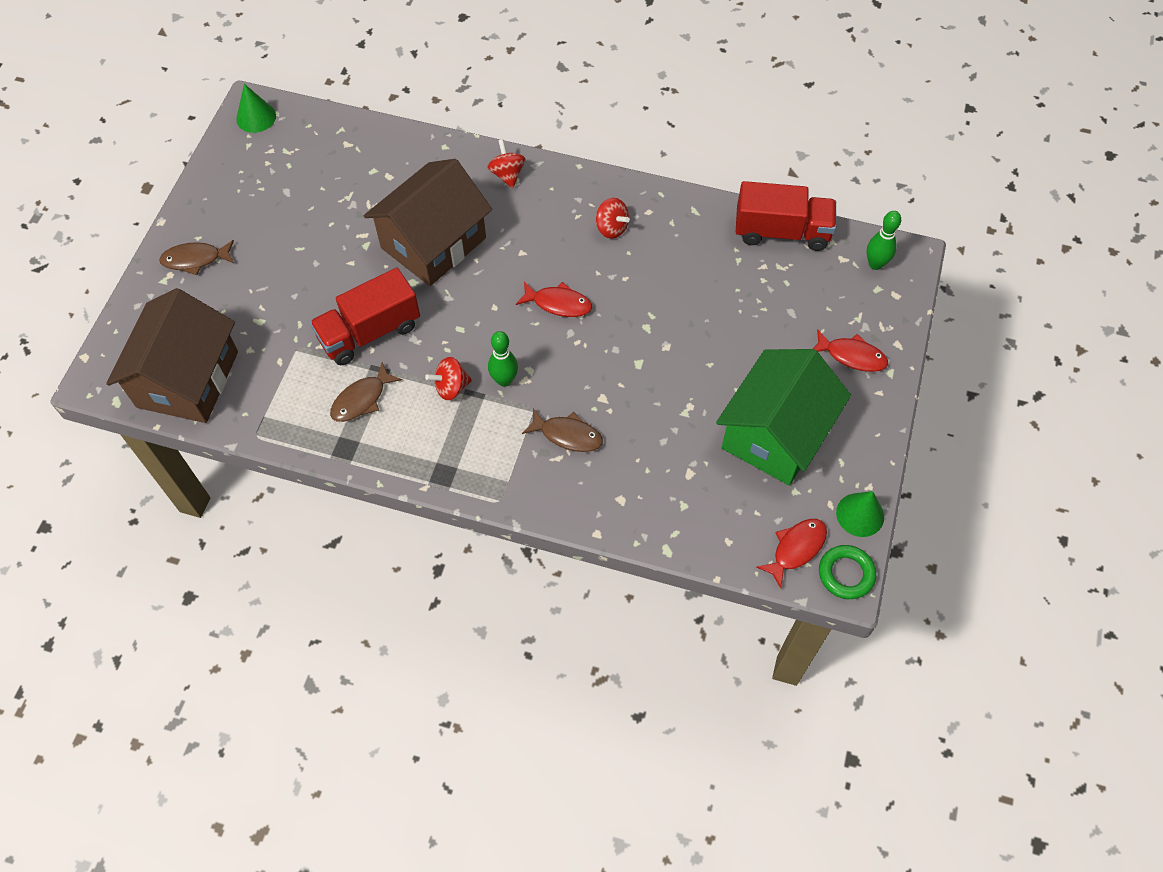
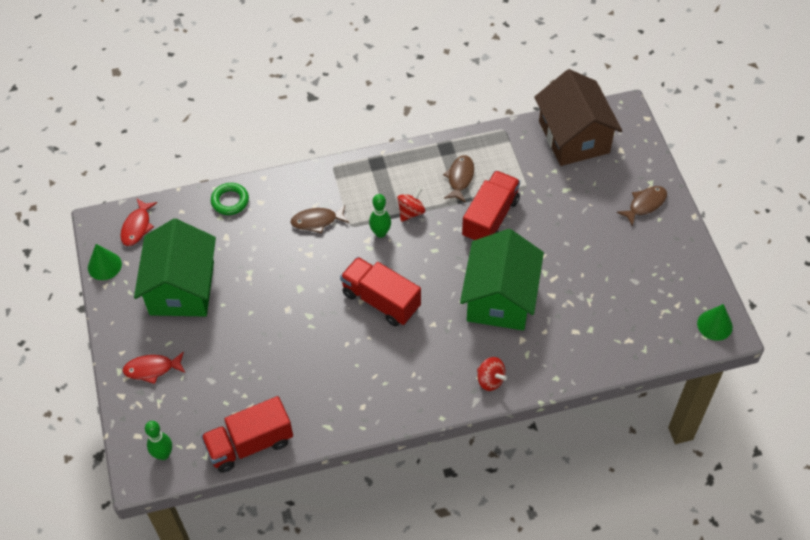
camera: 150 degrees right, 5 degrees down
brown house [364,159,492,286] -> green house [460,229,544,330]
red fish [516,281,592,317] -> red truck [340,257,421,327]
red spinning top [596,198,630,239] -> none
green ring [819,545,876,599] -> green ring moved to [211,183,249,215]

